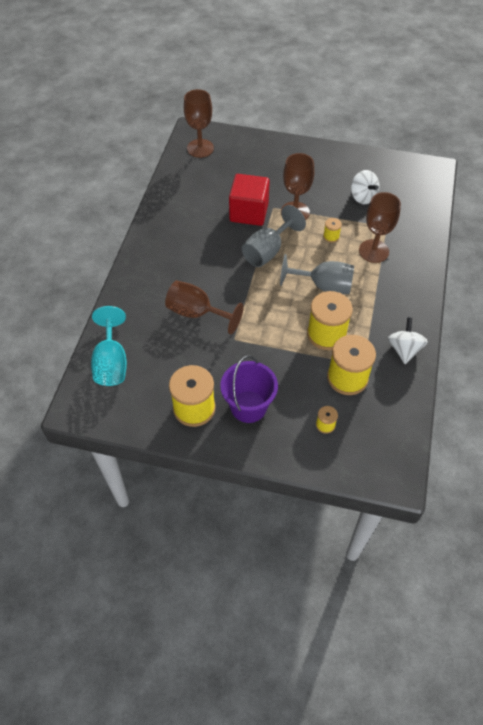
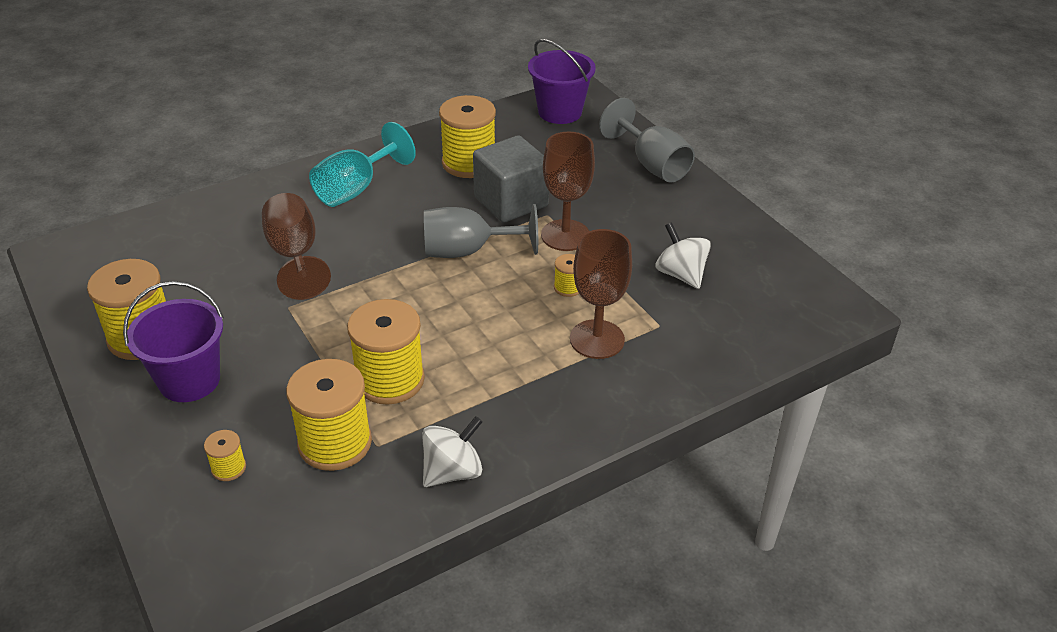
camera: 45 degrees right, 15 degrees down
turquoise goblet [91,306,127,386] -> turquoise goblet moved to [309,122,416,207]
brown goblet [184,89,214,158] -> purple bucket [528,39,596,124]
red cube [229,174,270,226] -> grey cube [473,135,549,223]
grey goblet [280,254,354,294] -> grey goblet moved to [599,98,695,183]
white spinning top [351,170,380,204] -> white spinning top turned 135 degrees clockwise [656,222,711,289]
none -> yellow spool [439,95,496,178]

